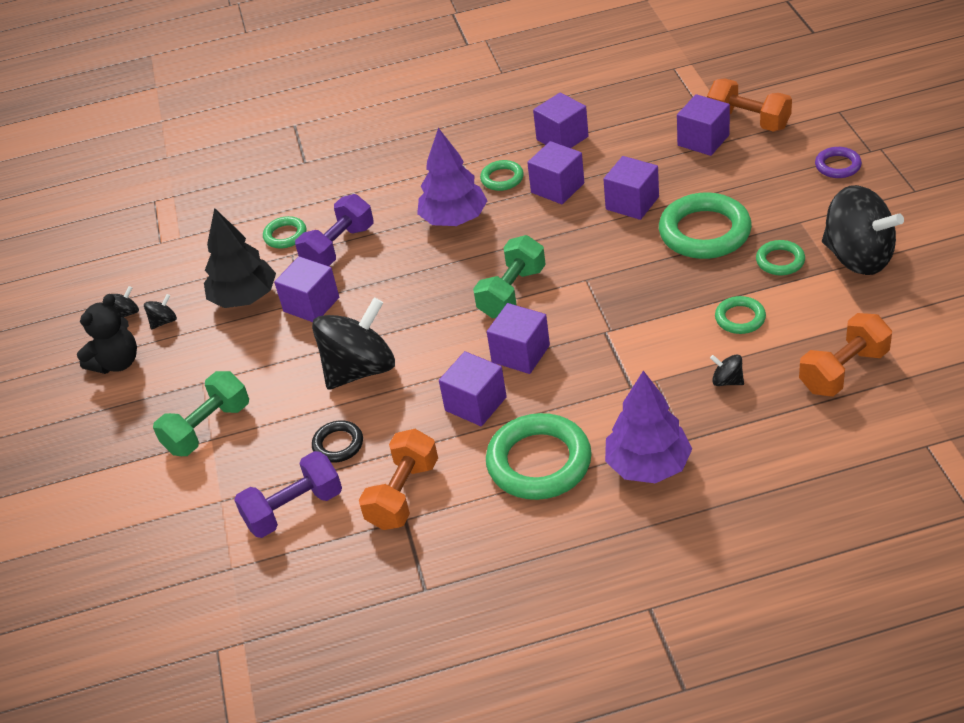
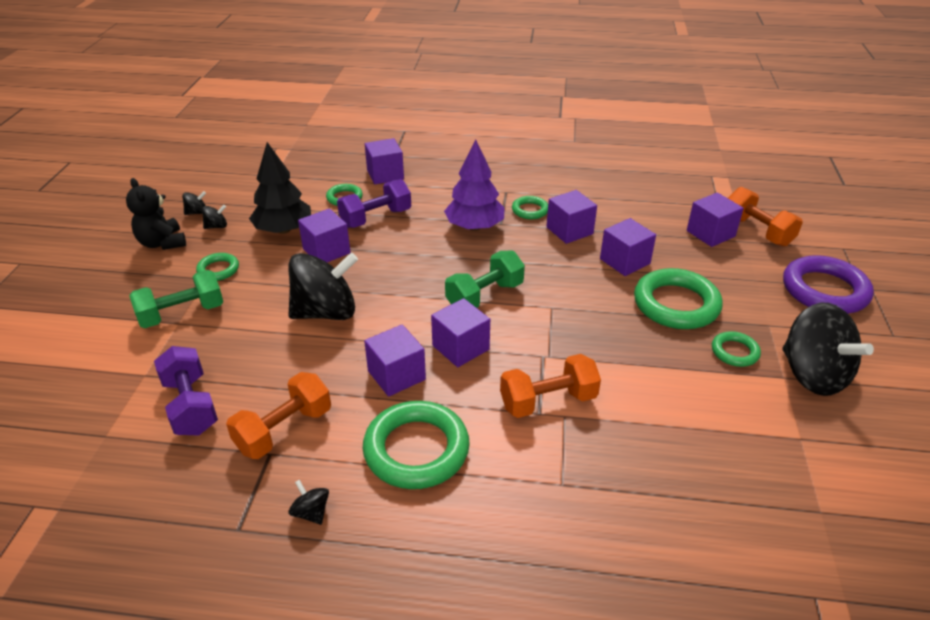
camera: 15 degrees right, 5 degrees down
black teddy bear [77,294,137,374] -> black teddy bear turned 90 degrees clockwise [126,178,186,250]
purple dumbbell [234,451,342,538] -> purple dumbbell turned 75 degrees clockwise [154,346,218,435]
black ring [312,420,363,463] -> none
purple cube [533,92,589,148] -> purple cube moved to [365,138,404,184]
purple tree [605,371,692,483] -> none
black spinning top [710,354,744,386] -> black spinning top moved to [289,480,329,525]
green ring [715,296,766,334] -> green ring moved to [196,253,239,281]
orange dumbbell [799,313,892,397] -> orange dumbbell moved to [500,354,601,418]
purple ring [815,147,862,178] -> purple ring [783,255,874,314], size x1.96

